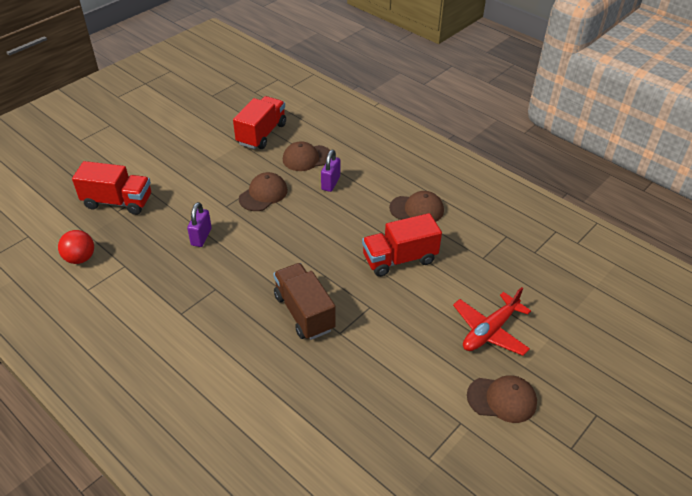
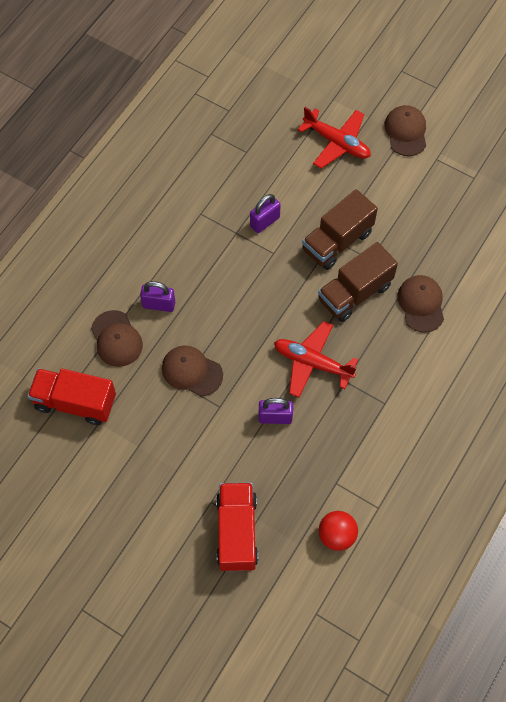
camera: 100 degrees left, 20 degrees up
red truck [362,213,442,277] -> purple padlock [250,194,281,233]
brown cap [389,191,444,222] -> brown cap moved to [398,275,444,333]
none -> red plane [274,321,358,397]
none -> brown truck [302,189,378,270]

